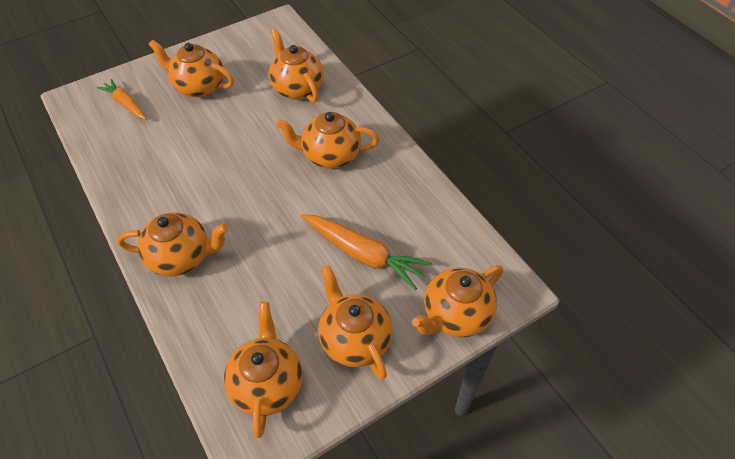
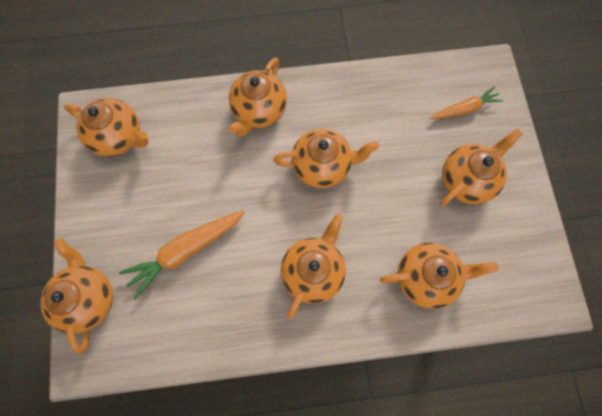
camera: 115 degrees right, 20 degrees up
orange teapot [318,265,392,380] -> orange teapot moved to [273,129,379,188]

